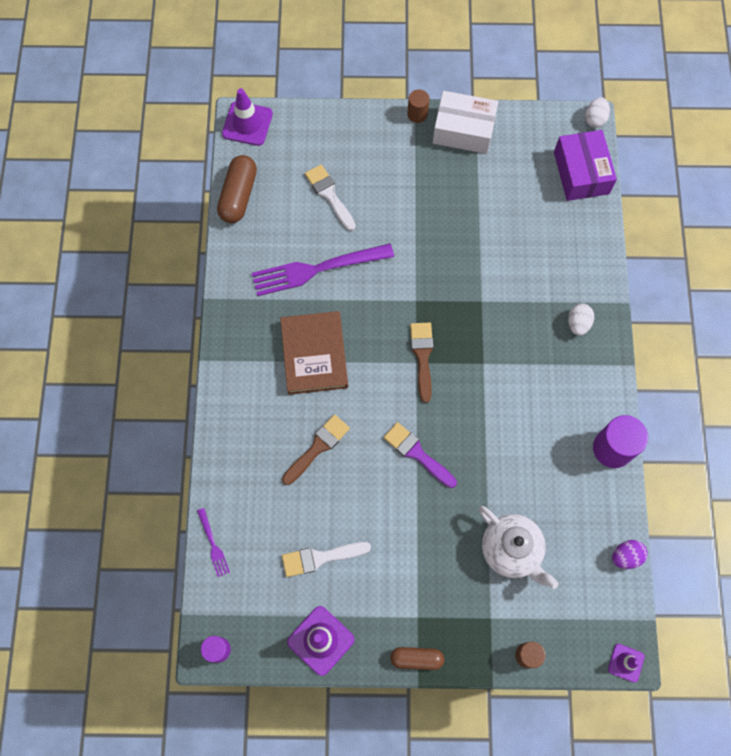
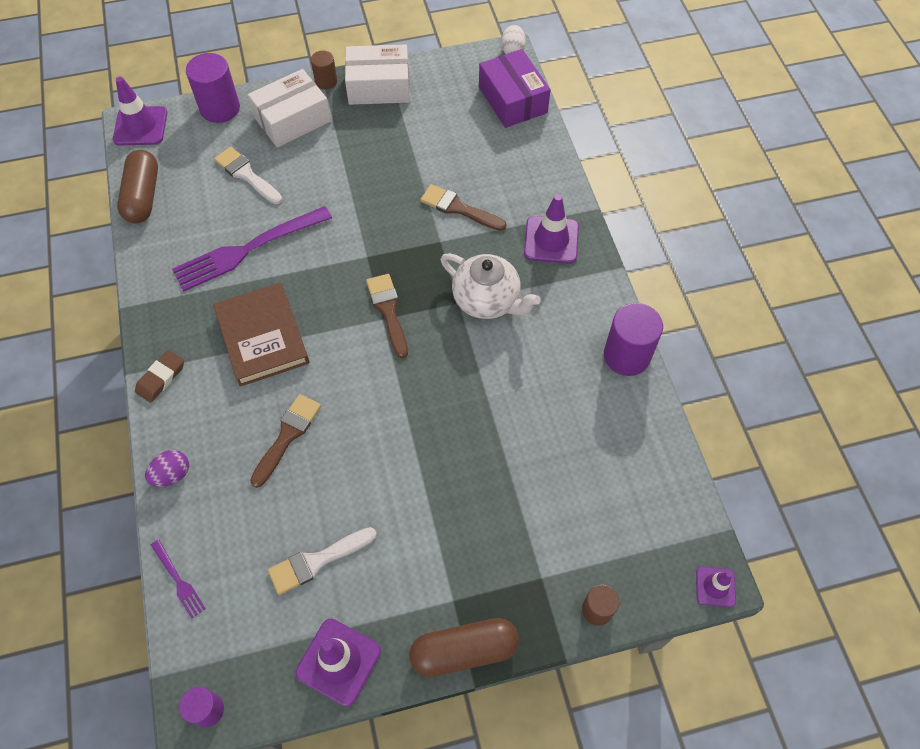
camera: 15 degrees left, 10 degrees down
purple brush [384,422,457,488] -> none
brown capsule [390,647,444,670] -> brown capsule [409,618,519,677], size x1.59
white teapot [479,506,558,589] -> white teapot moved to [441,253,541,319]
white egg [568,304,594,336] -> purple traffic cone [524,194,579,264]
purple egg [612,540,648,569] -> purple egg moved to [145,450,189,487]
none -> brown eraser [135,350,184,403]
none -> purple cylinder [186,53,240,123]
none -> white box [248,69,331,148]
none -> brown brush [420,184,507,231]

